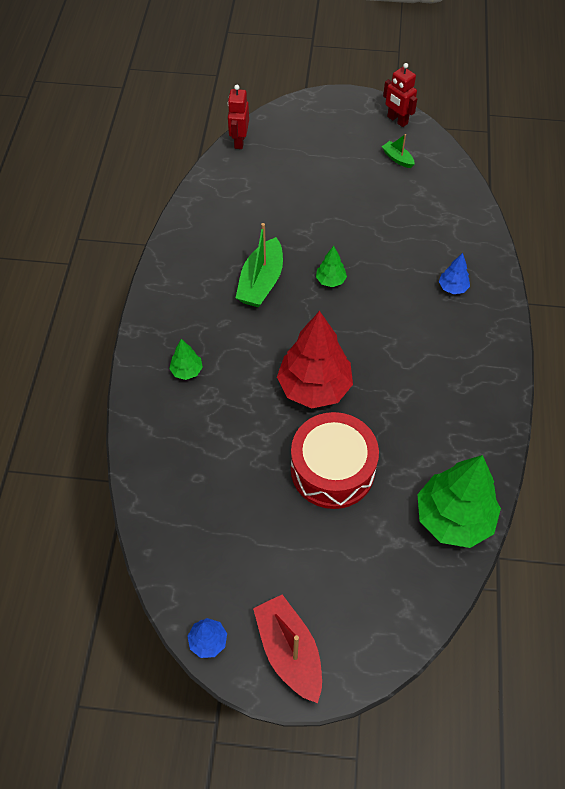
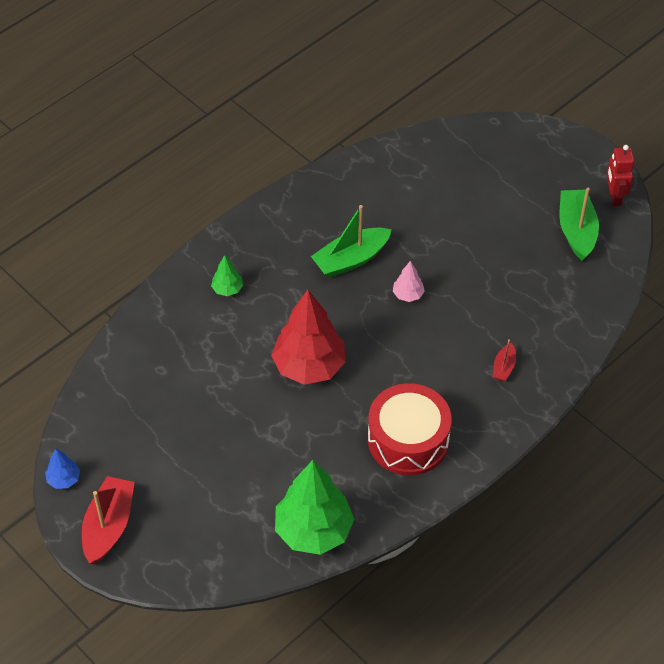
camera: 40 degrees right, 5 degrees down
red robot [228,85,249,149] -> none
red drum [291,412,379,509] -> red drum moved to [368,383,452,475]
green tree [316,246,347,287] -> pink tree [393,261,425,302]
green boat [382,134,415,168] -> green boat [559,188,599,261], size x1.97
blue tree [439,253,470,294] -> red boat [492,339,516,382]

